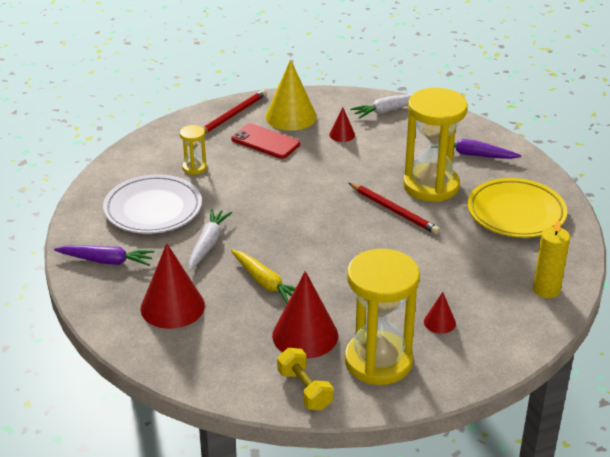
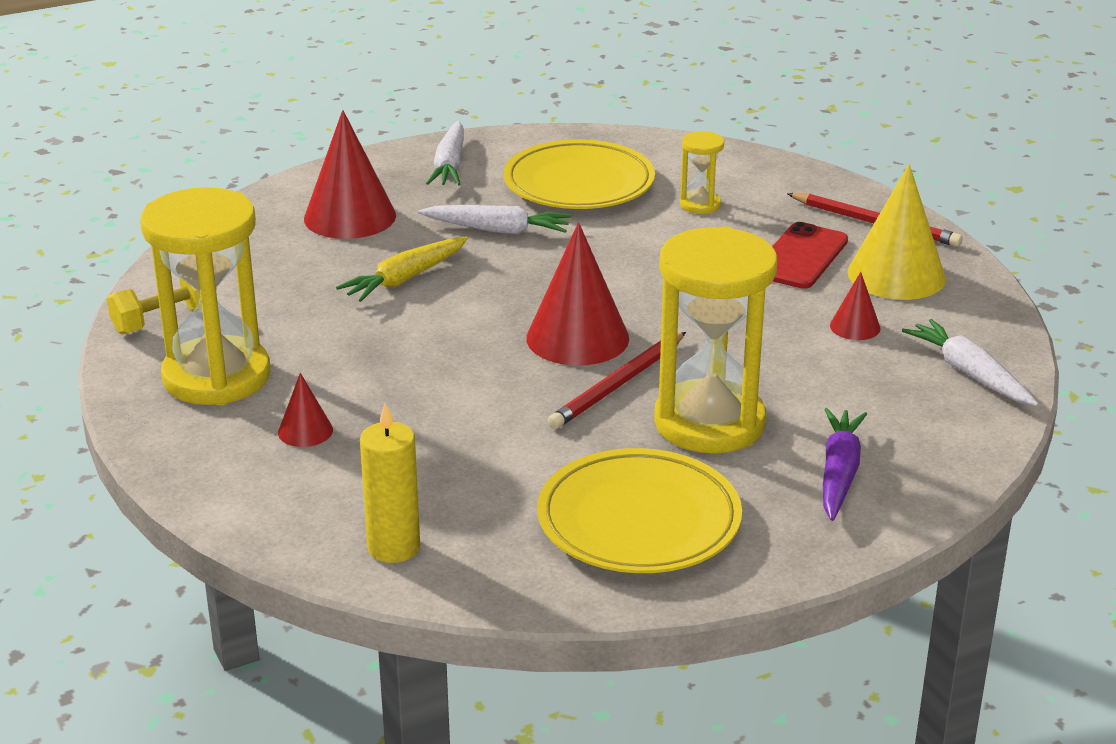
camera: 85 degrees right, 5 degrees down
purple carrot [54,245,155,266] -> white carrot [426,121,464,185]
white plate [103,174,202,234] -> yellow plate [504,139,655,209]
red cone [272,271,338,359] -> red cone moved to [526,222,629,366]

